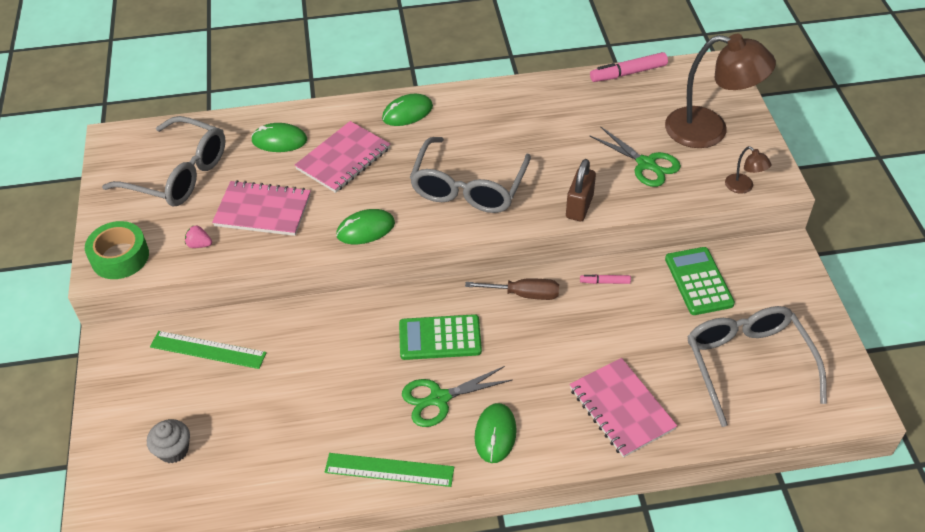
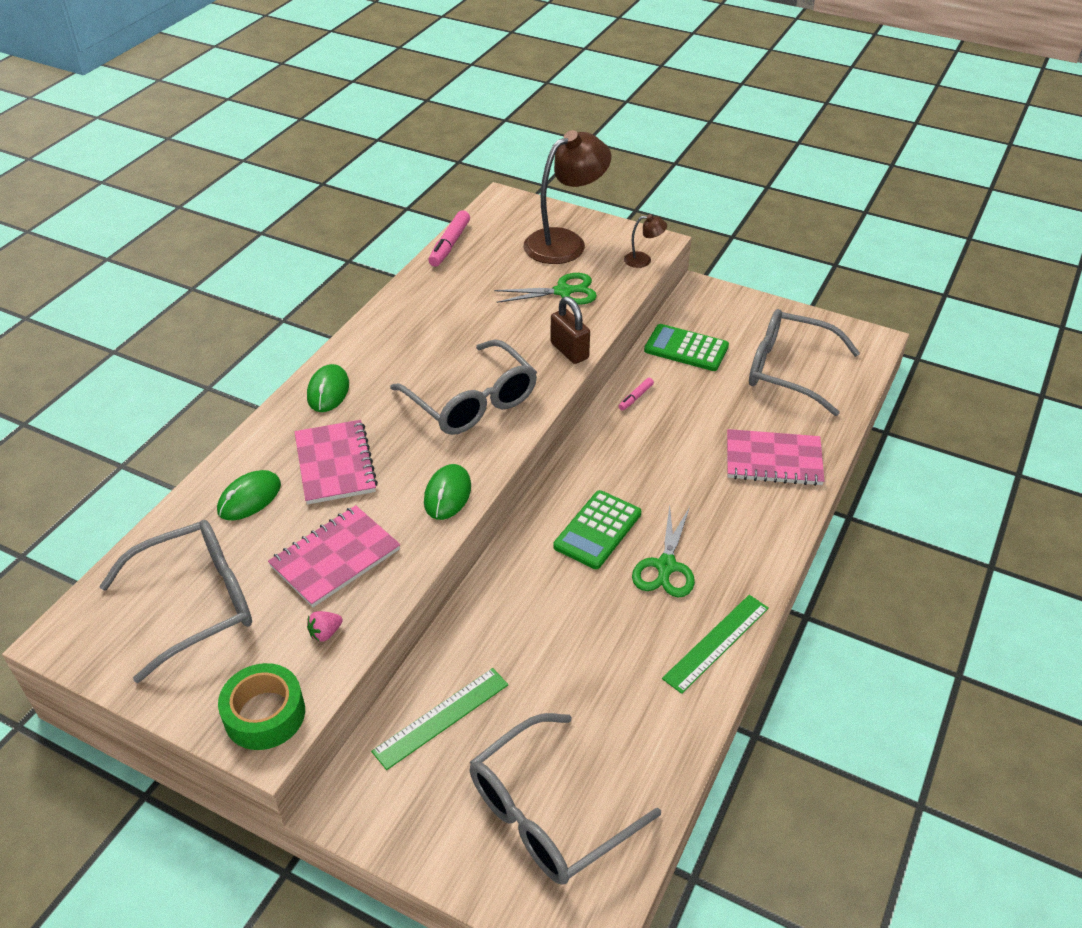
camera: 55 degrees left, 5 degrees down
grey cupcake [147,419,190,464] -> grey glasses [470,713,661,884]
brown screwdriver [465,278,559,300] -> none
green mouse [475,403,517,463] -> none

